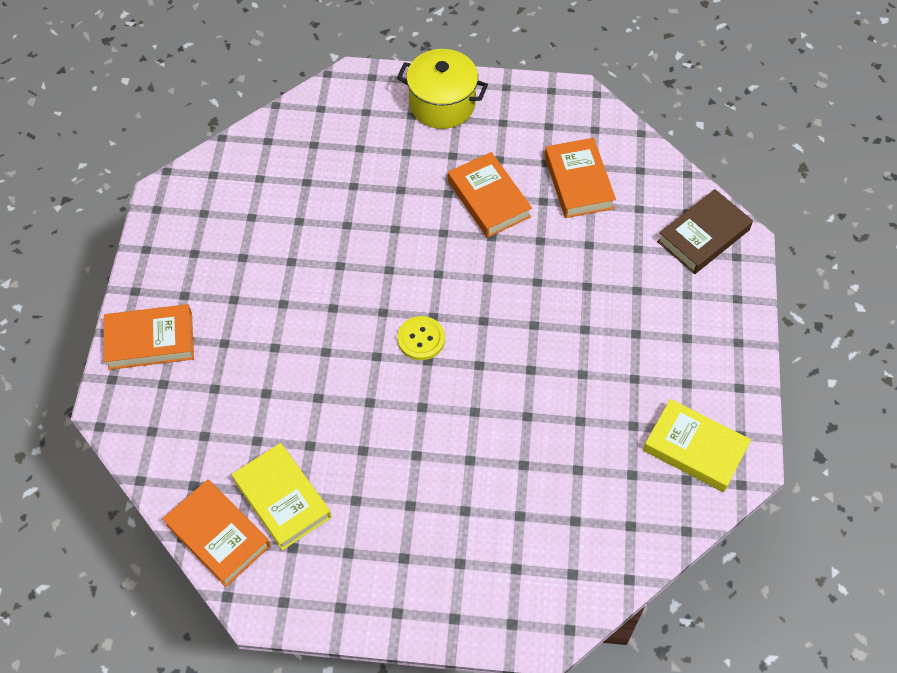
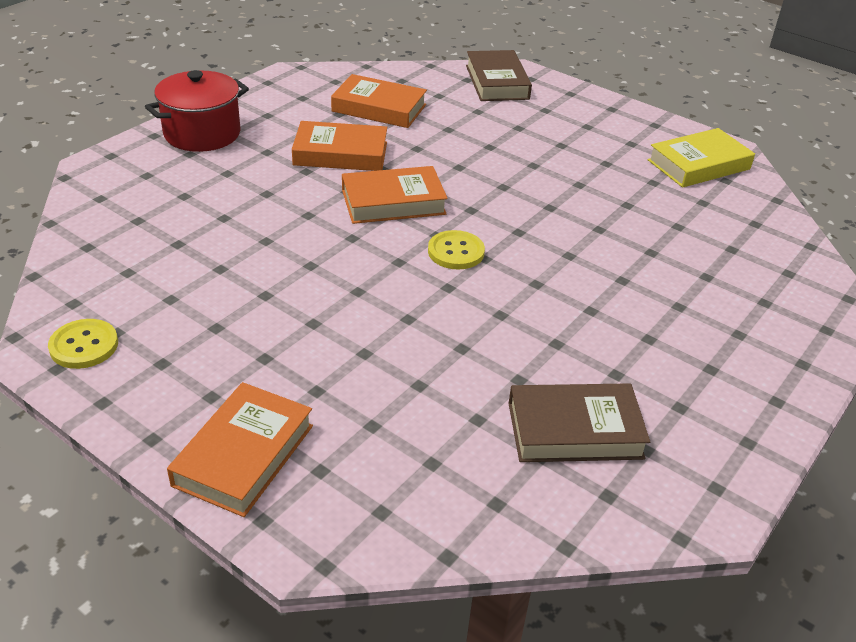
camera: 60 degrees left, 20 degrees down
orange book [163,479,271,587] -> orange book moved to [342,166,448,224]
yellow book [231,443,332,550] -> brown book [508,383,650,462]
yellow pot [397,49,488,129] -> red pot [145,70,249,152]
none -> yellow button [48,319,118,369]

